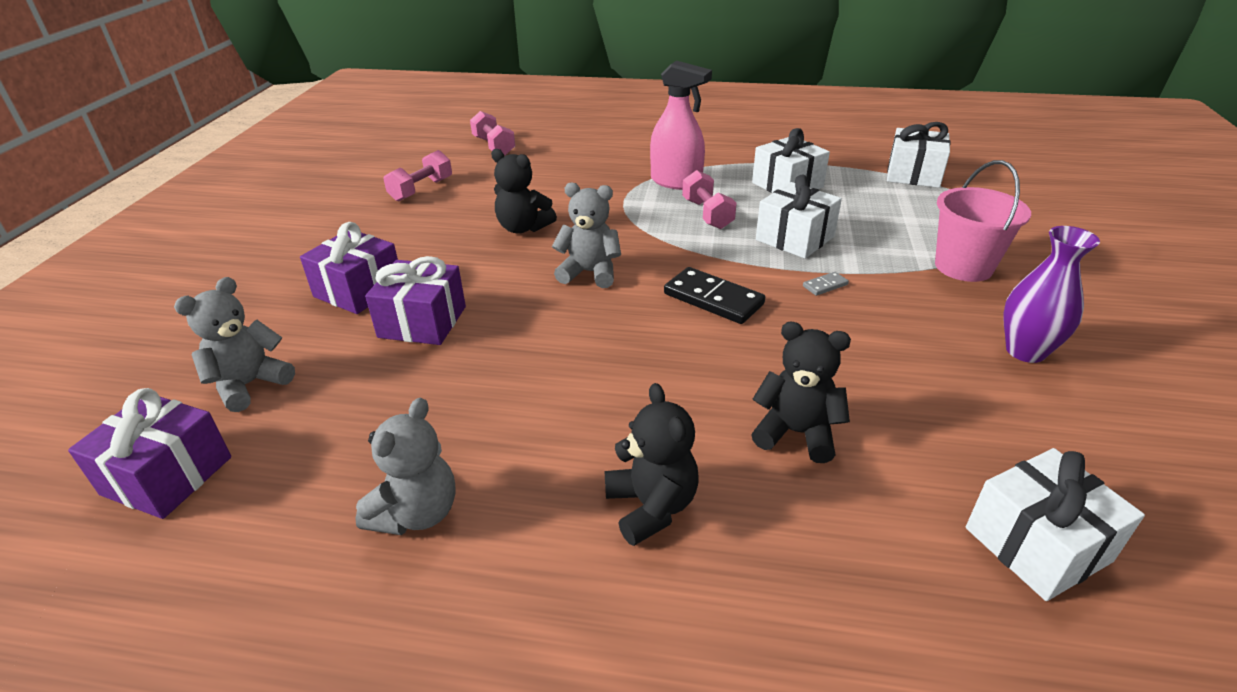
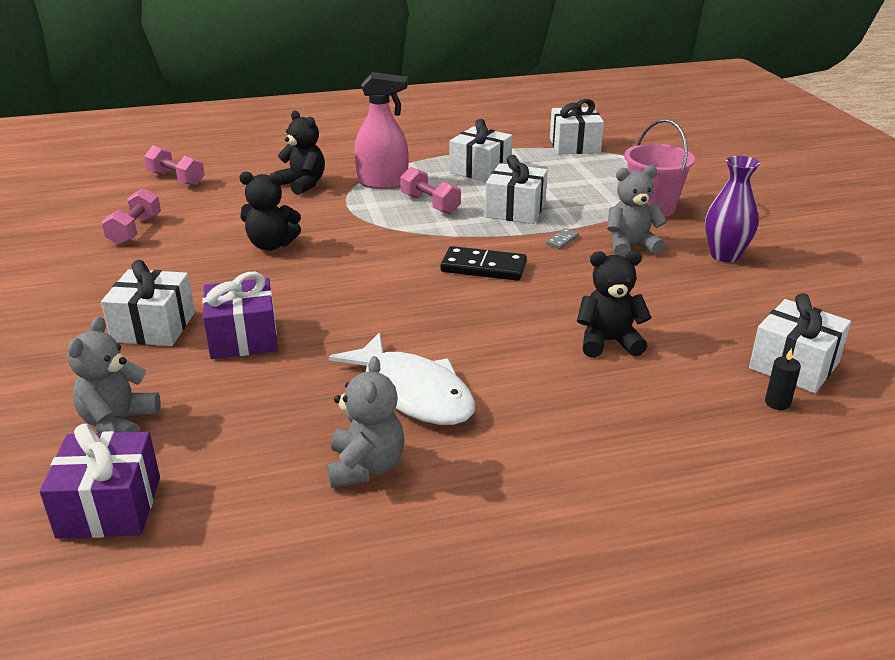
camera: 25 degrees left, 5 degrees down
purple gift [300,222,398,314] -> white gift [101,260,195,346]
grey teddy bear [552,182,621,288] -> grey teddy bear moved to [607,165,667,257]
black teddy bear [605,383,698,546] -> black teddy bear moved to [275,110,325,195]
none -> white fish [329,332,475,425]
none -> black candle [765,348,801,410]

